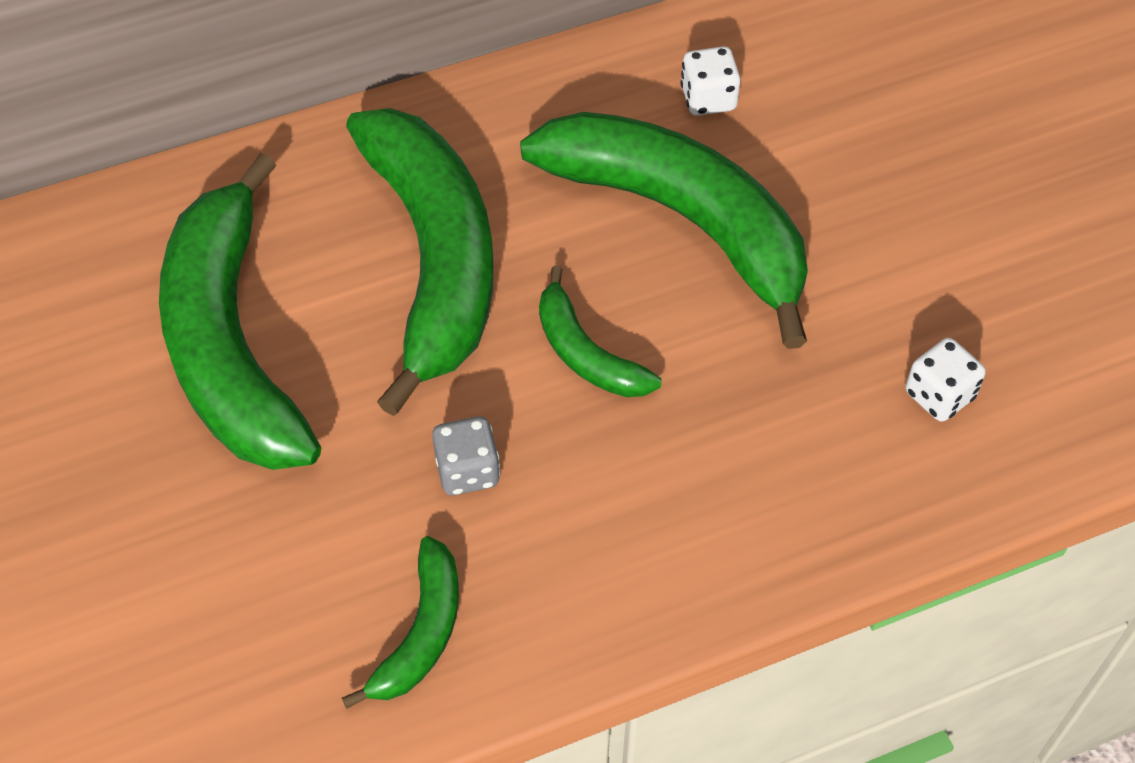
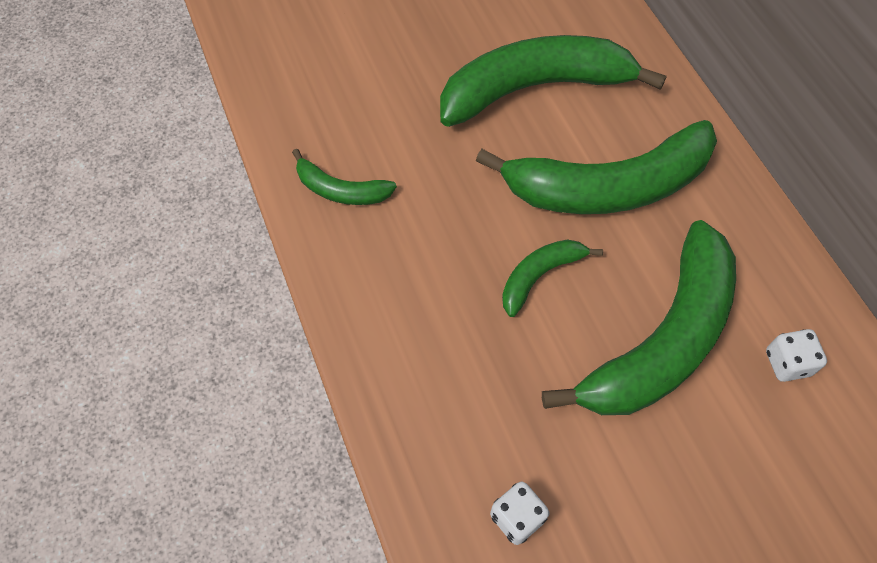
camera: 90 degrees right, 5 degrees up
grey dice [432,416,500,495] -> none

